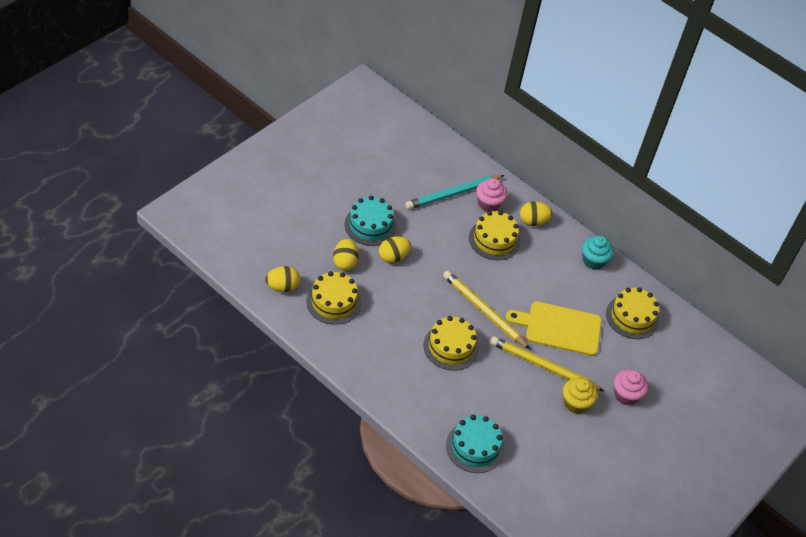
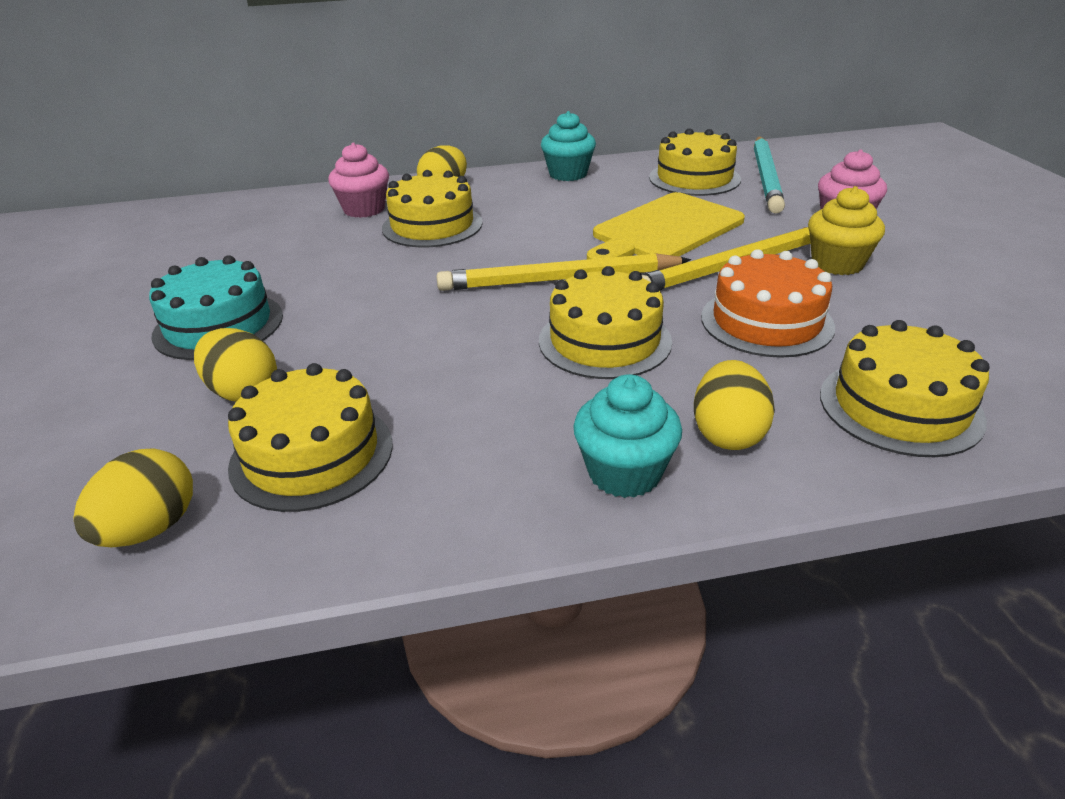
camera: 45 degrees left, 15 degrees down
yellow egg [379,237,411,263] -> yellow egg moved to [694,360,775,450]
turquoise pencil [405,175,505,210] -> turquoise pencil moved to [754,136,785,213]
turquoise cake [446,415,504,473] -> yellow cake [820,320,990,457]
none -> turquoise cupcake [573,374,682,498]
none -> orange cake [701,249,835,358]

